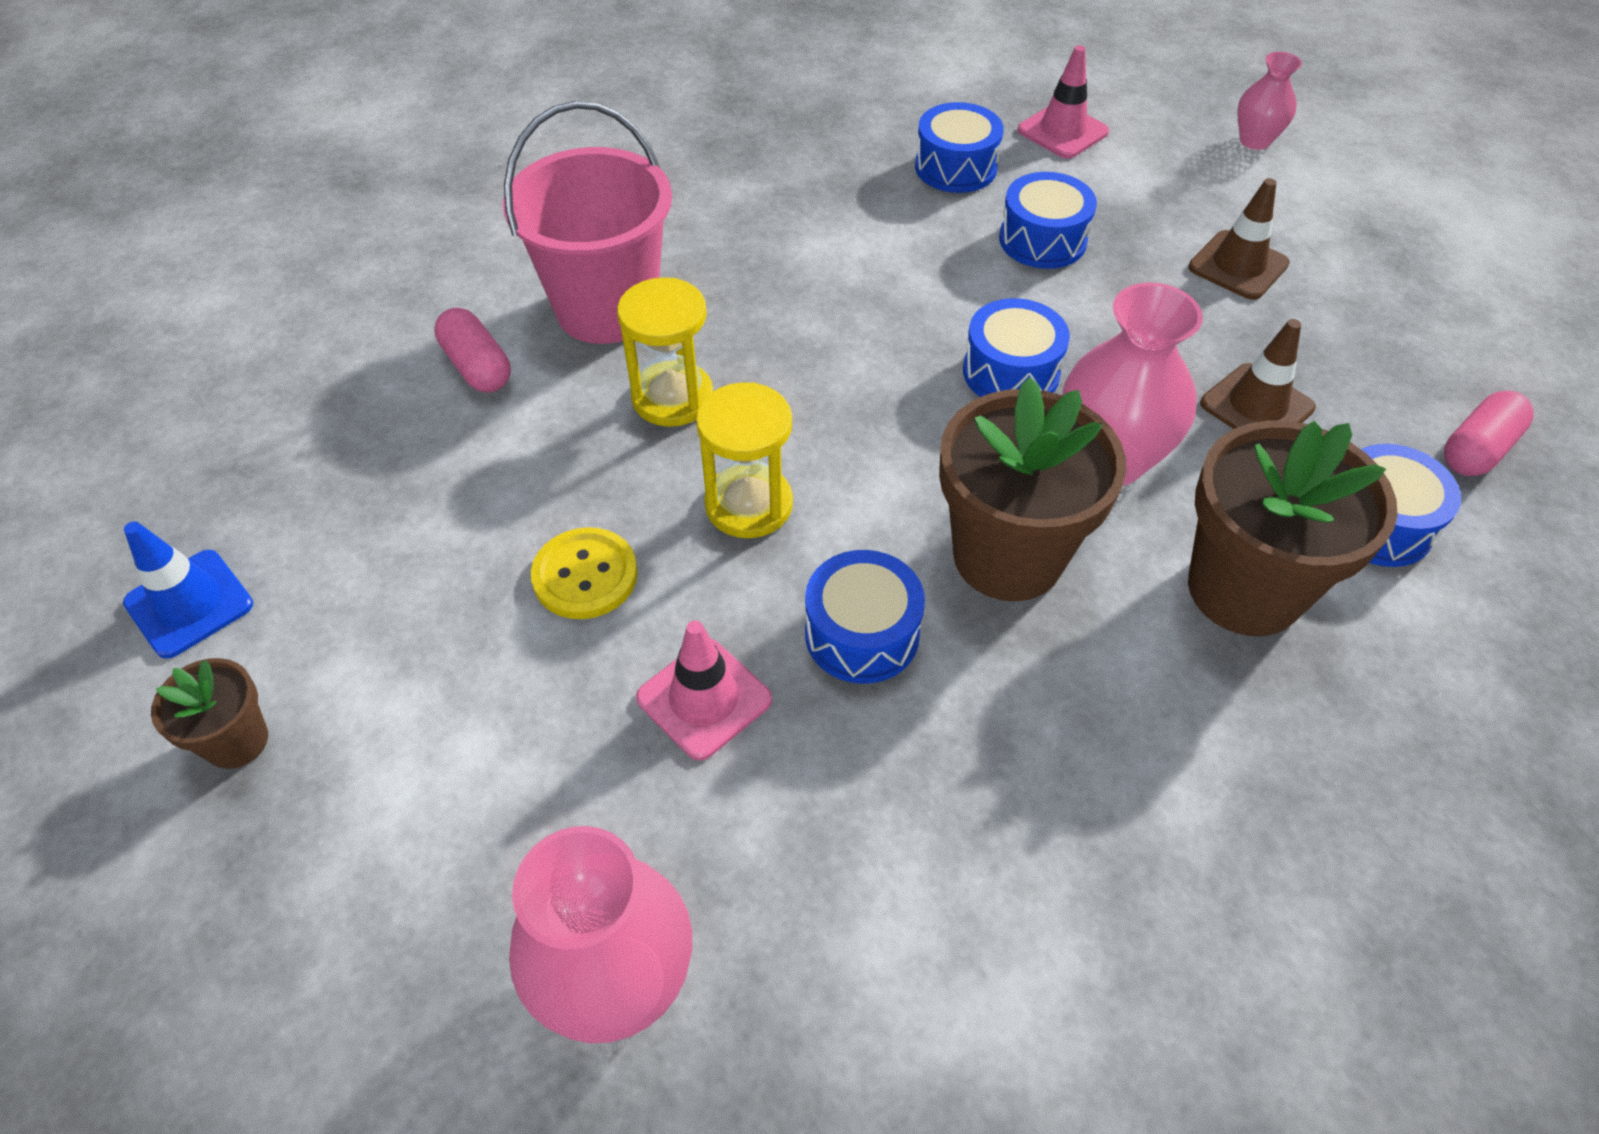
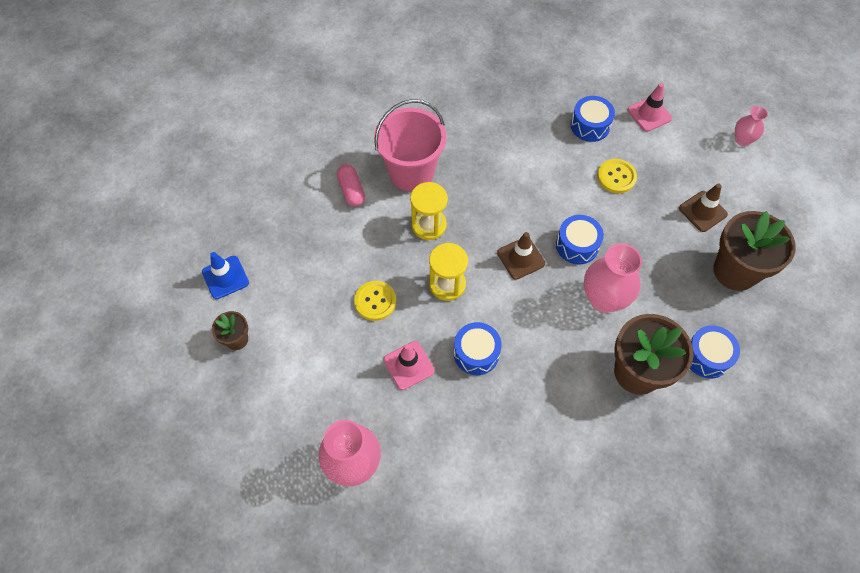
camera: 15 degrees right, 10 degrees up
brown flower pot [939,377,1126,601] -> brown flower pot moved to [713,211,796,291]
blue drum [999,172,1097,269] -> yellow button [597,159,637,193]
brown traffic cone [1200,319,1316,429] -> brown traffic cone moved to [497,232,545,280]
pink capsule [1444,391,1534,476] -> none

